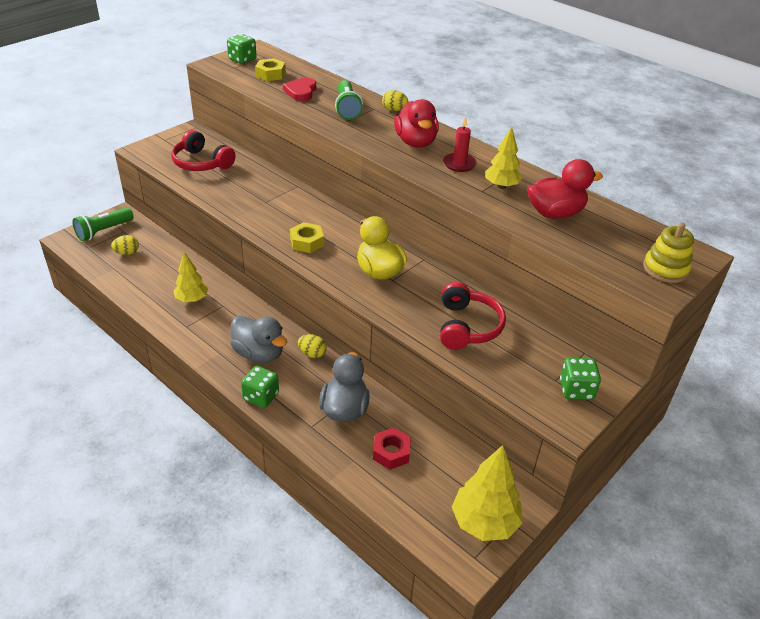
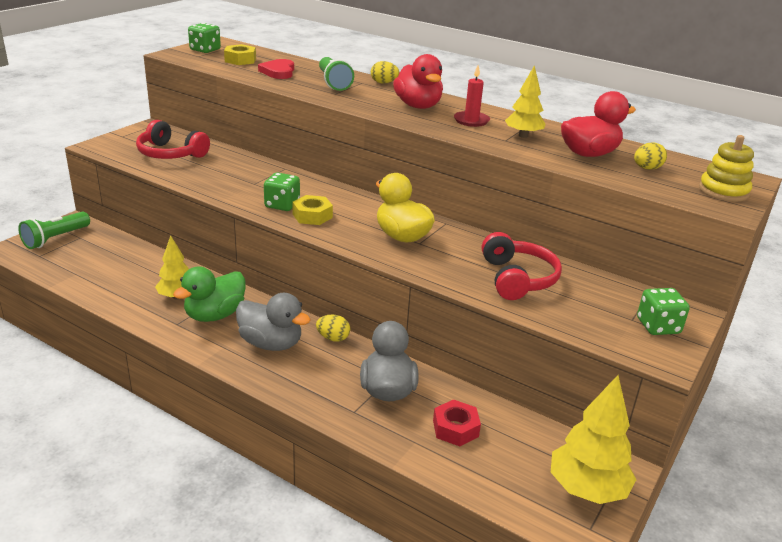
camera: 10 degrees left, 10 degrees down
yellow egg [111,235,139,255] -> yellow egg moved to [634,142,667,170]
green dice [241,366,279,408] -> green dice moved to [264,172,300,211]
none -> green duck [173,266,245,322]

